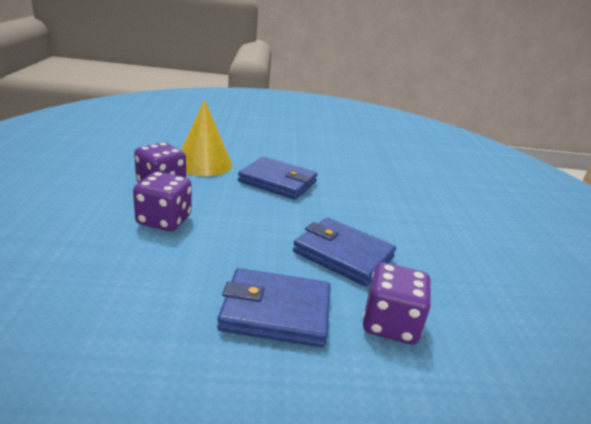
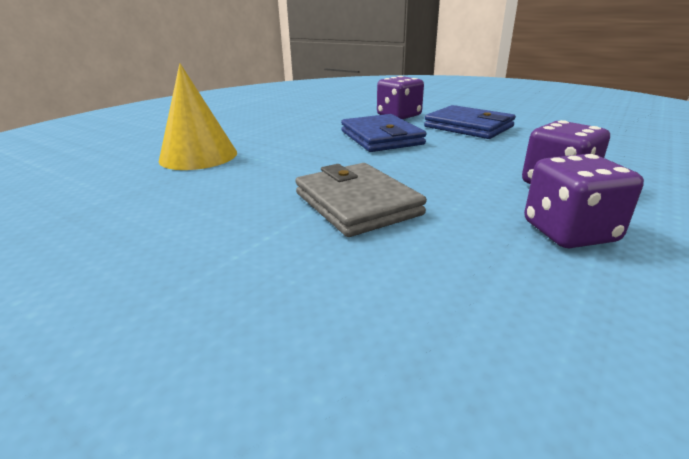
camera: 140 degrees left, 0 degrees up
yellow cone [181,100,232,176] -> yellow cone moved to [159,63,237,170]
blue wallet [238,157,317,200] -> grey wallet [295,163,427,237]

